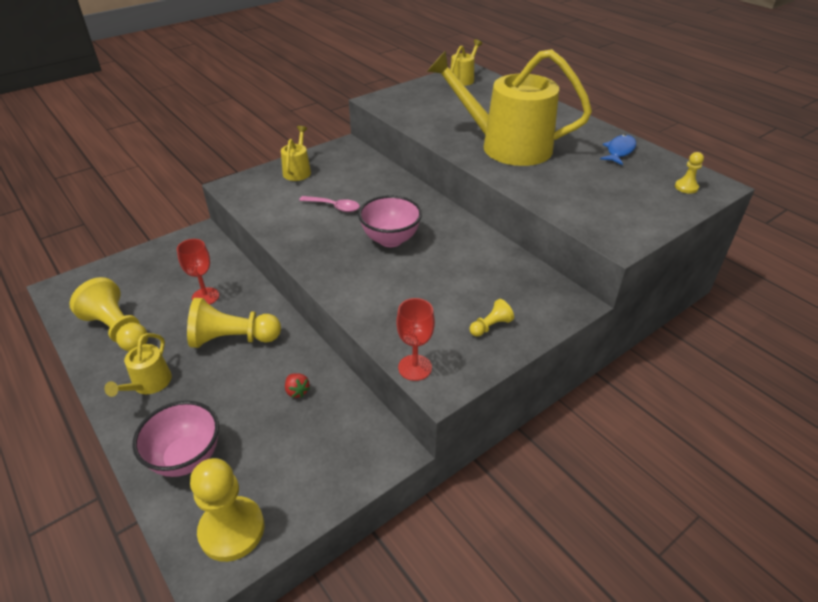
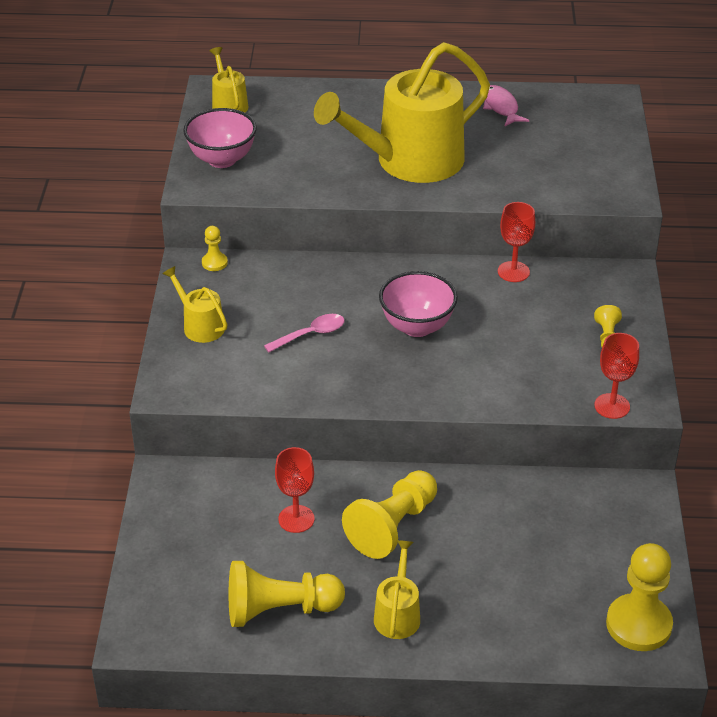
camera: 50 degrees left, 0 degrees up
yellow watering can [105,333,172,397] -> yellow watering can turned 135 degrees counterclockwise [374,540,420,639]
pink bowl [132,401,219,477] -> pink bowl moved to [183,108,257,168]
red strawberry [285,373,310,398] -> none
blue fish [600,134,636,165] -> pink fish [483,85,529,126]
yellow pawn [675,152,704,194] -> yellow pawn moved to [202,226,228,271]
none -> red goblet [498,202,535,282]

